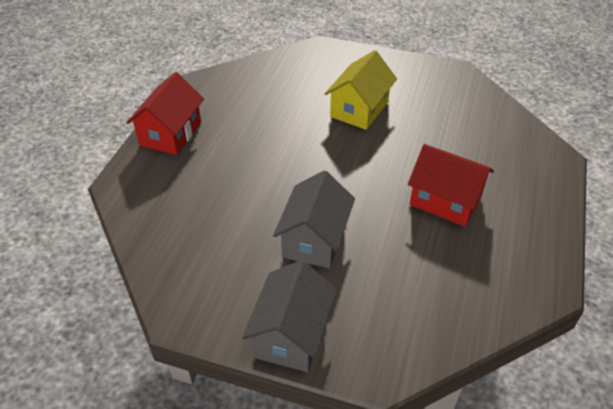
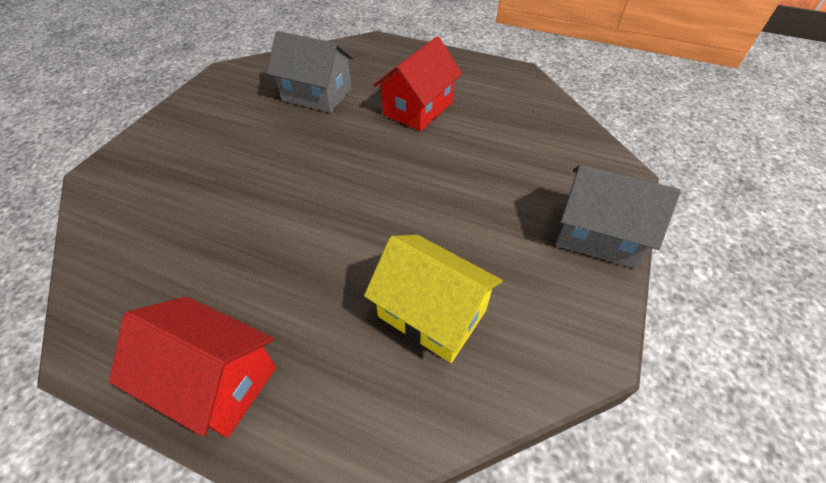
camera: 85 degrees left, 5 degrees up
grey house [273,170,355,269] -> grey house moved to [267,31,354,113]
yellow house [325,50,397,130] -> yellow house moved to [364,235,503,363]

